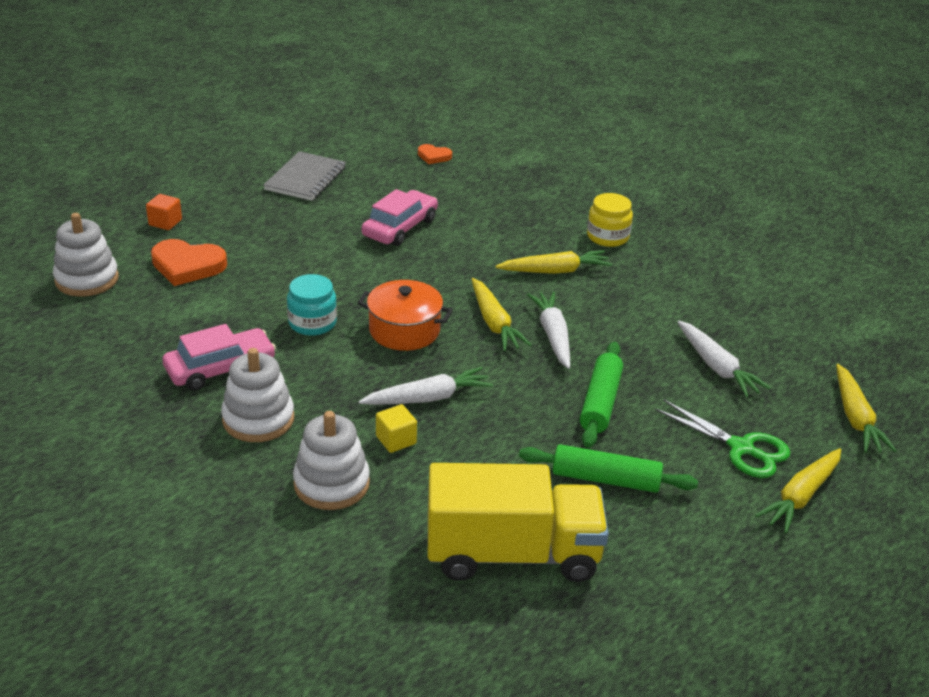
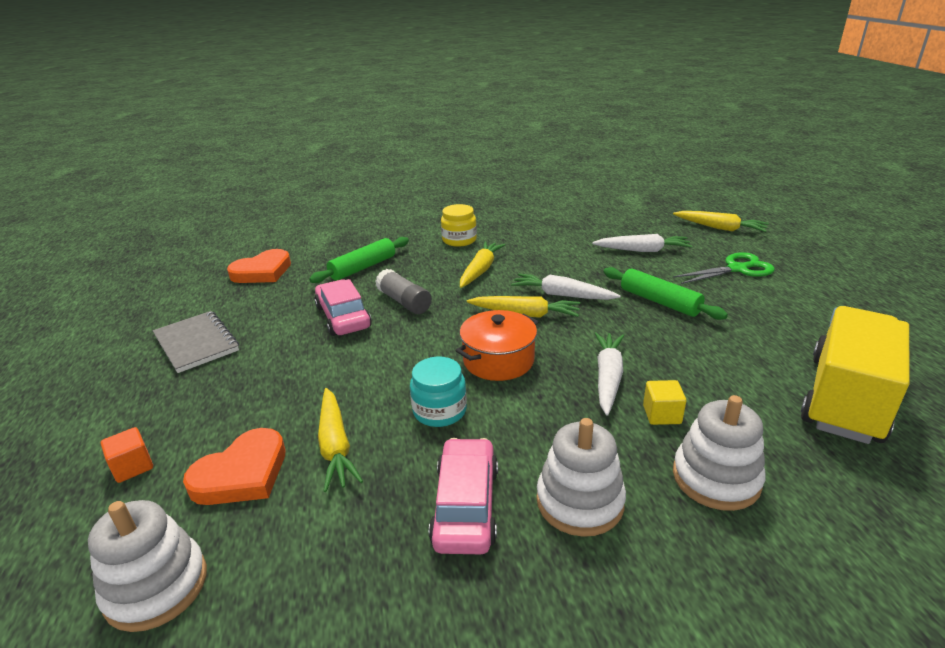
camera: 55 degrees left, 5 degrees down
orange heart [418,144,452,164] -> orange heart [227,249,291,283], size x1.83
green rolling pin [519,444,698,493] -> green rolling pin moved to [309,237,409,283]
yellow carrot [755,448,841,533] -> yellow carrot moved to [318,388,363,492]
none -> grey glue stick [375,269,432,314]

